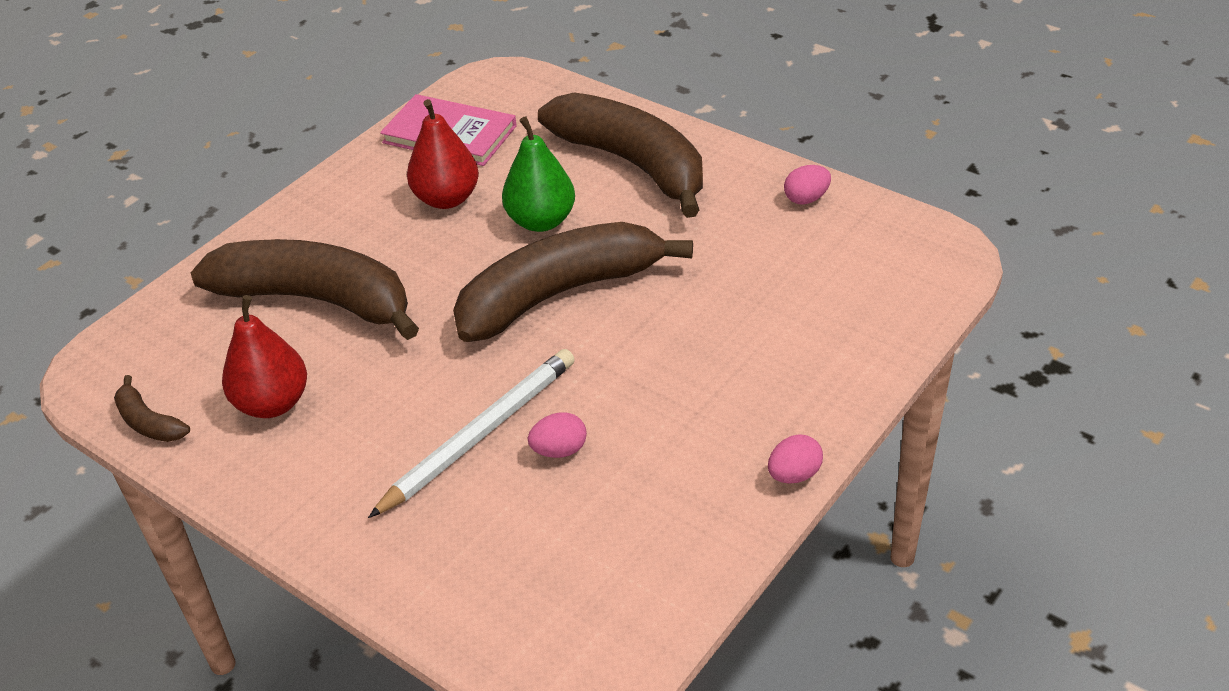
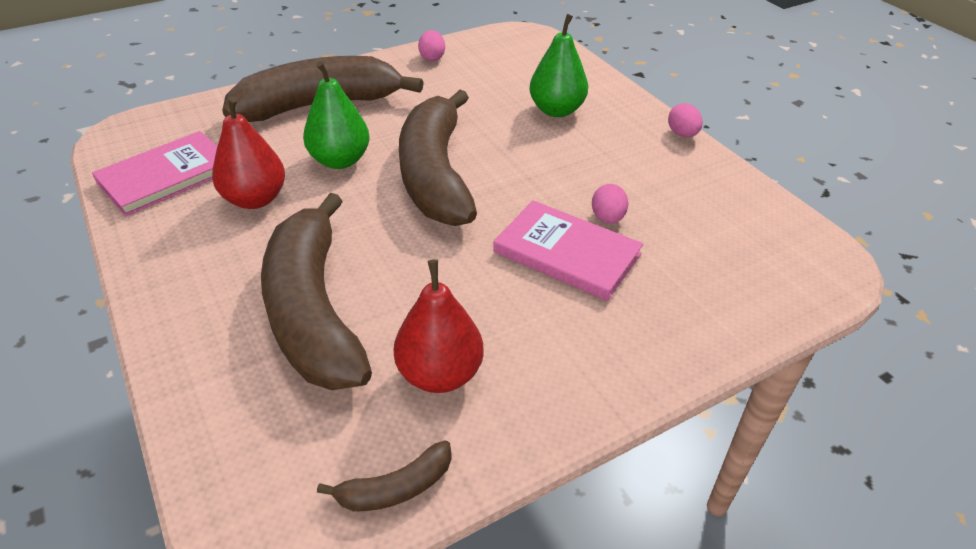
camera: 70 degrees left, 0 degrees up
brown banana [191,239,419,340] -> brown banana turned 60 degrees counterclockwise [261,193,372,390]
white pencil [368,349,575,518] -> pink book [493,200,643,301]
none -> green pear [529,14,588,117]

